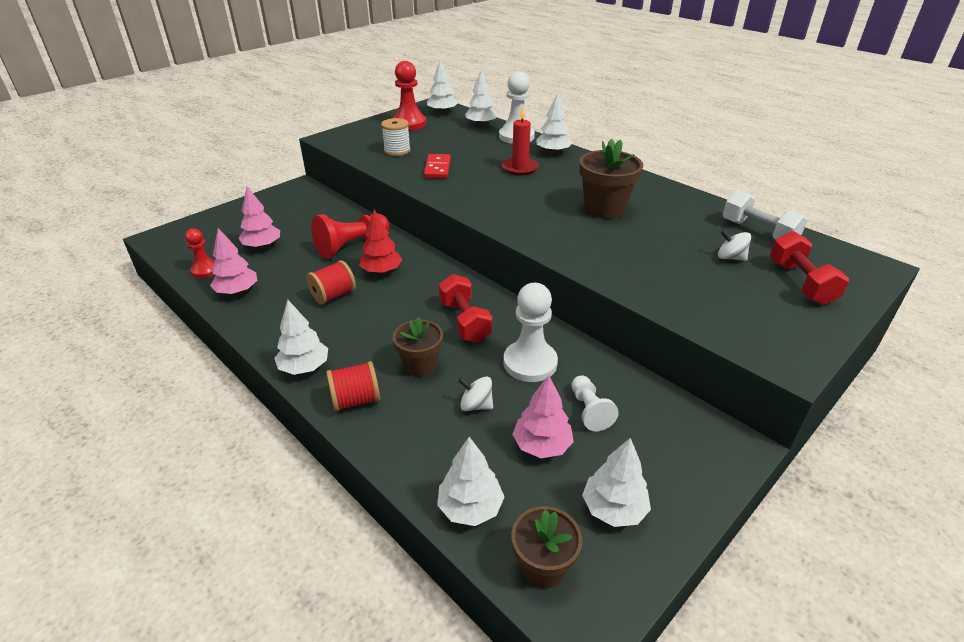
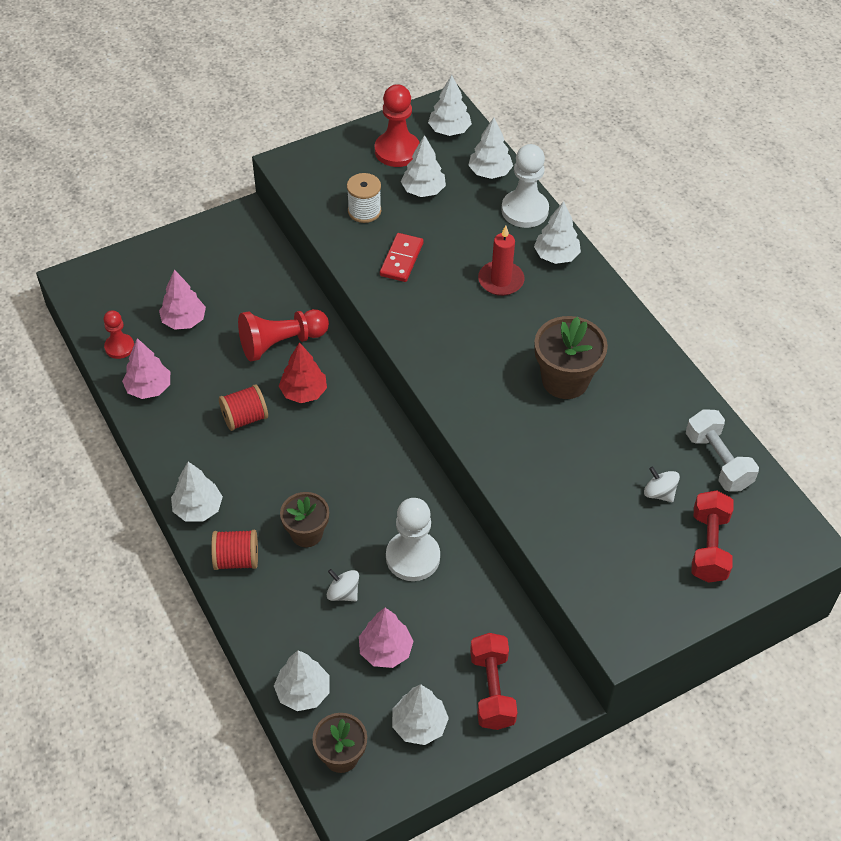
camera: 15 degrees right, 15 degrees up
red dumbbell [439,274,492,343] -> red dumbbell moved to [470,633,518,730]
white pawn [571,376,619,431] -> none
none -> white tree [401,135,446,197]

